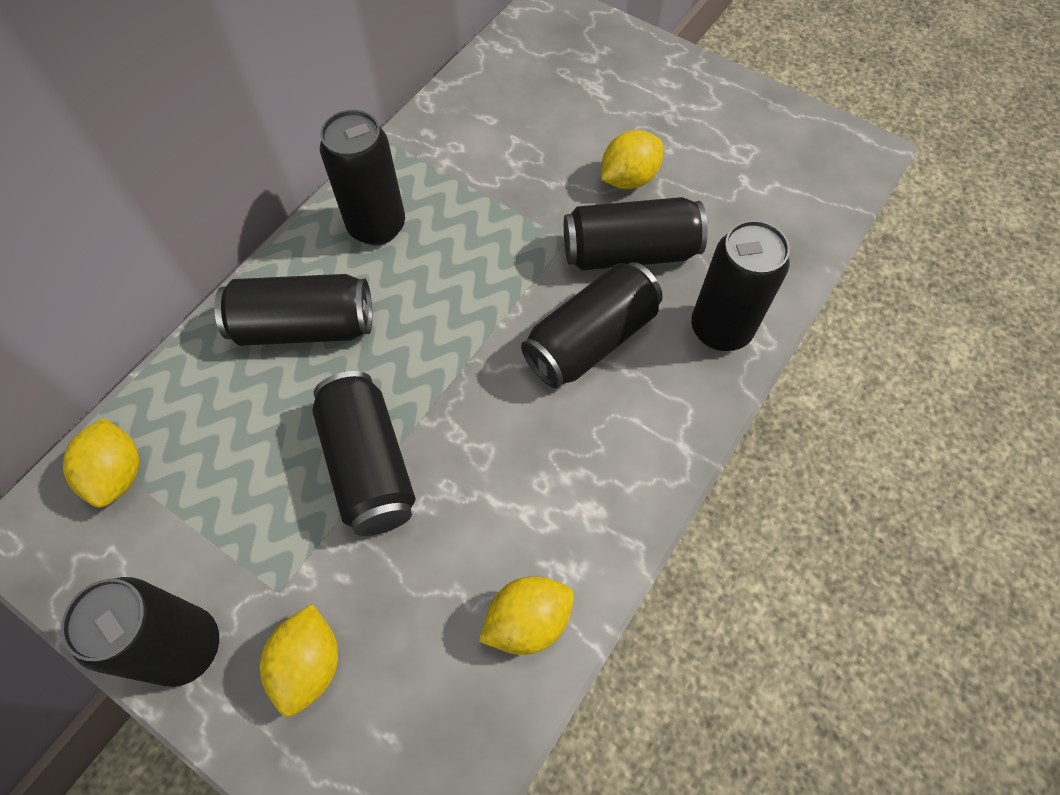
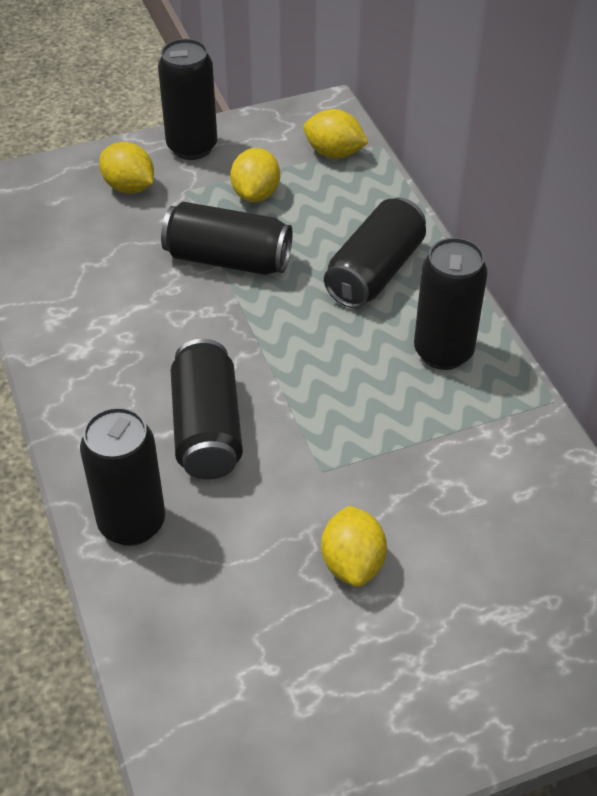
camera: 125 degrees right, 15 degrees down
yellow lemon [479,576,574,655] -> yellow lemon moved to [230,148,280,202]
black can [564,197,708,271] -> none

